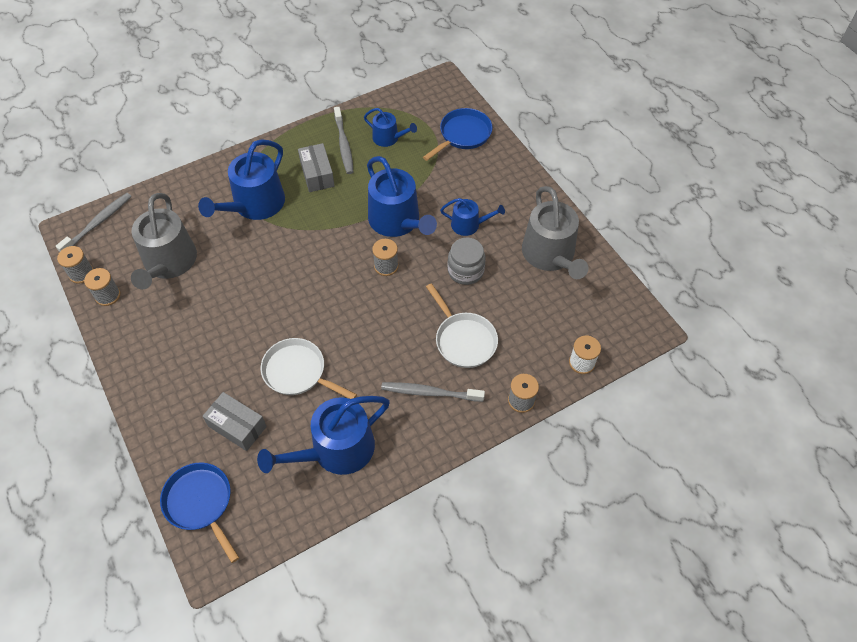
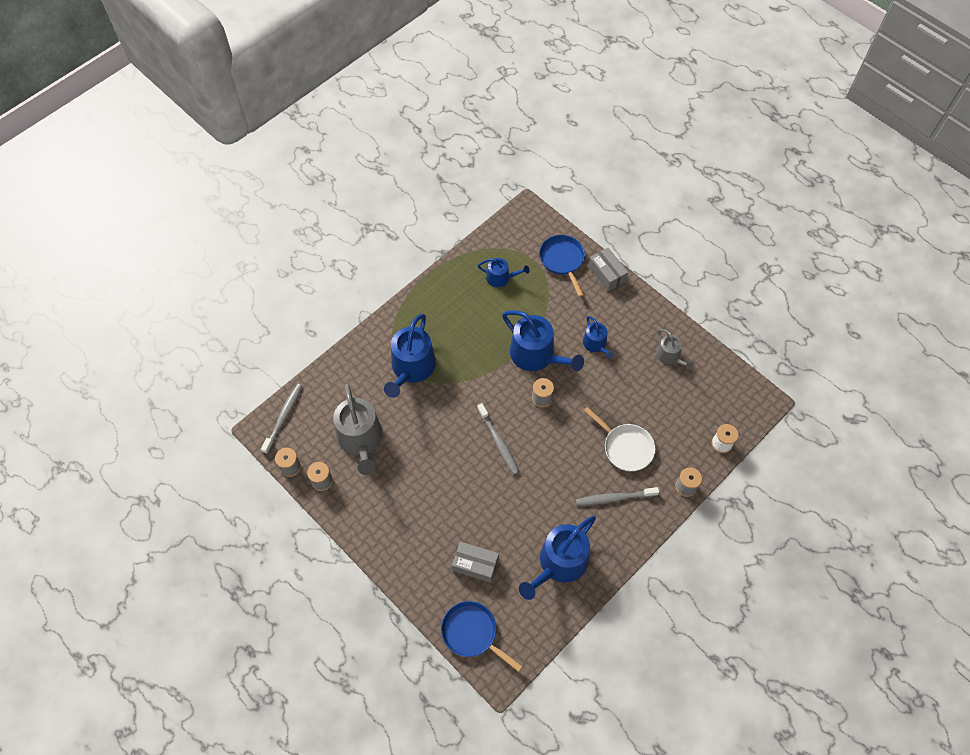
camera: 15 degrees left, 5 degrees up
white pan [261,338,357,399] -> none
grey box [298,143,335,192] -> grey box moved to [588,248,628,292]
grey toothbrush [334,107,353,174] -> grey toothbrush moved to [477,403,519,475]
blue pan [423,108,493,161] -> blue pan turned 45 degrees counterclockwise [539,235,585,297]
blue watering can [440,198,505,236] -> blue watering can turned 75 degrees clockwise [583,316,614,358]
grey jar [447,238,486,285] -> none
grey watering can [522,186,588,279] -> grey watering can [656,329,693,370], size x0.54

